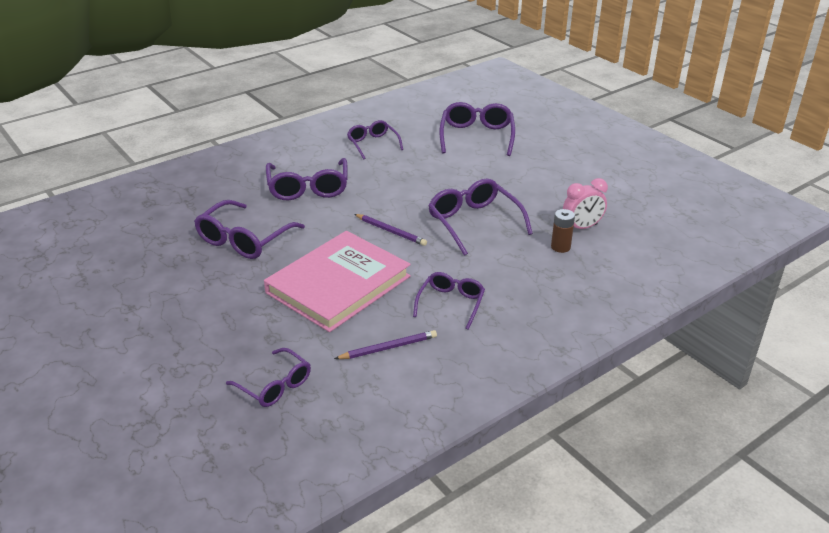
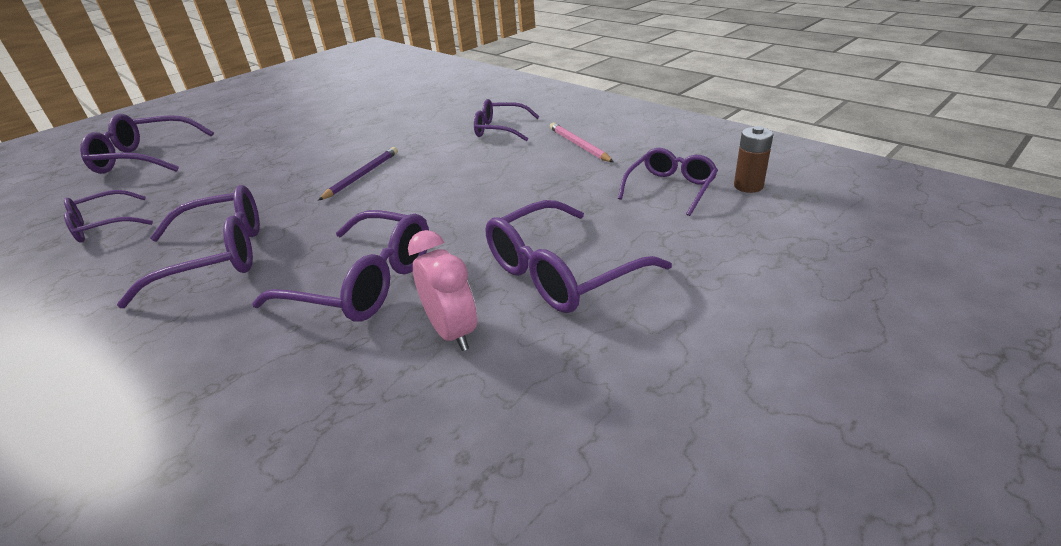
camera: 95 degrees left, 0 degrees up
pink book [264,231,411,332] -> none
purple pencil [334,330,437,359] -> pink pencil [550,123,614,162]
purple glasses [428,179,533,256] -> purple glasses moved to [486,200,672,313]
brown battery [551,209,575,253] -> brown battery moved to [734,126,773,193]
pink clock [563,178,608,229] -> pink clock moved to [408,230,477,351]

